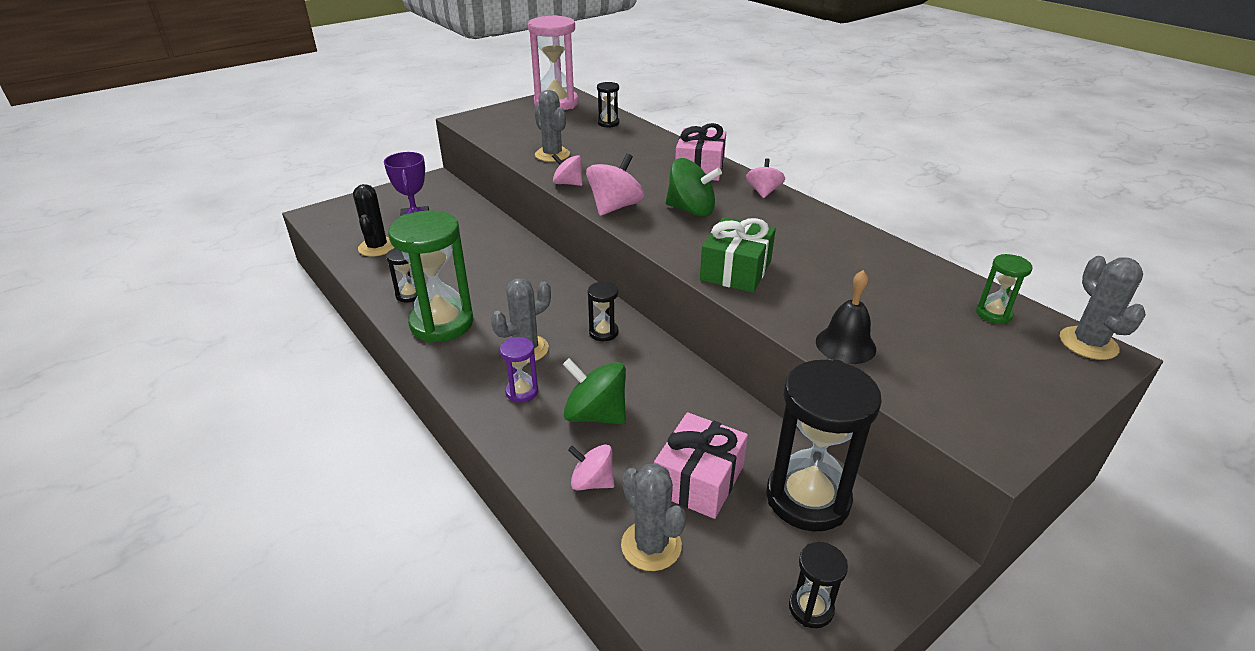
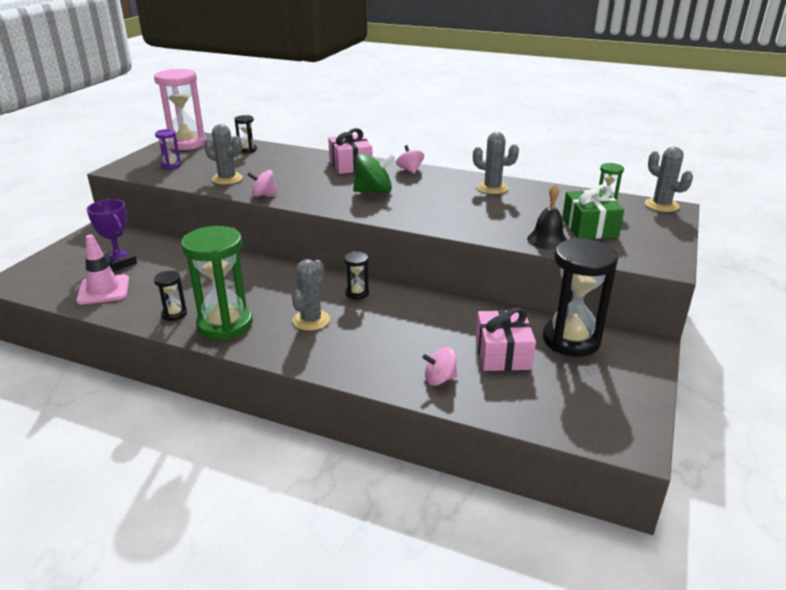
camera: 30 degrees left, 5 degrees down
black cactus [353,184,395,256] -> pink traffic cone [76,235,129,305]
purple hourglass [500,337,538,403] -> purple hourglass moved to [155,129,181,169]
green spinning top [563,358,626,424] -> none
pink spinning top [586,153,645,216] -> none
grey cactus [621,463,686,571] -> grey cactus moved to [473,132,519,194]
green gift [700,217,776,293] -> green gift moved to [562,184,624,239]
black hourglass [789,542,848,628] -> none

